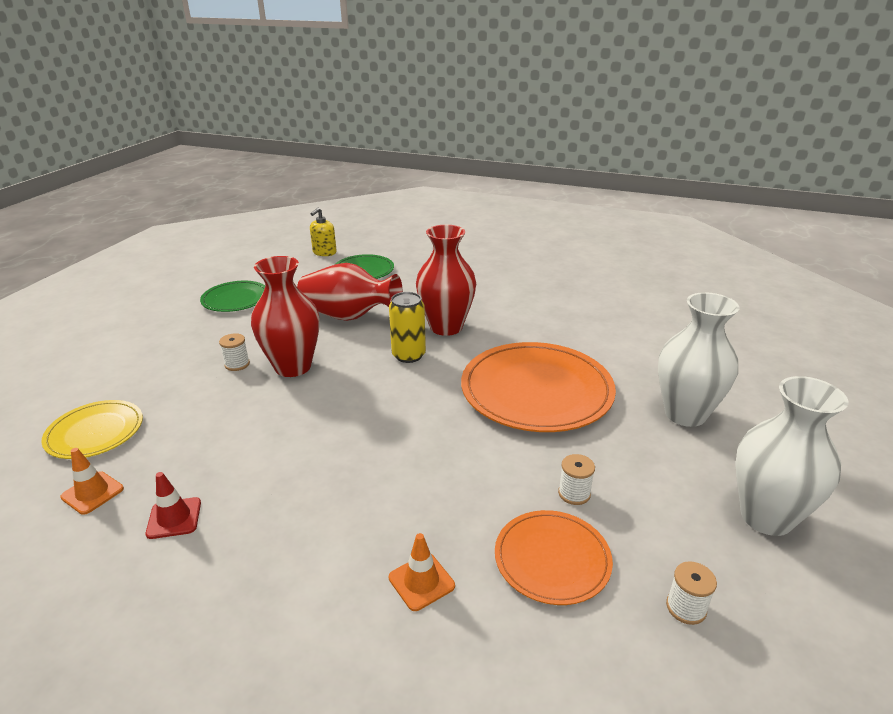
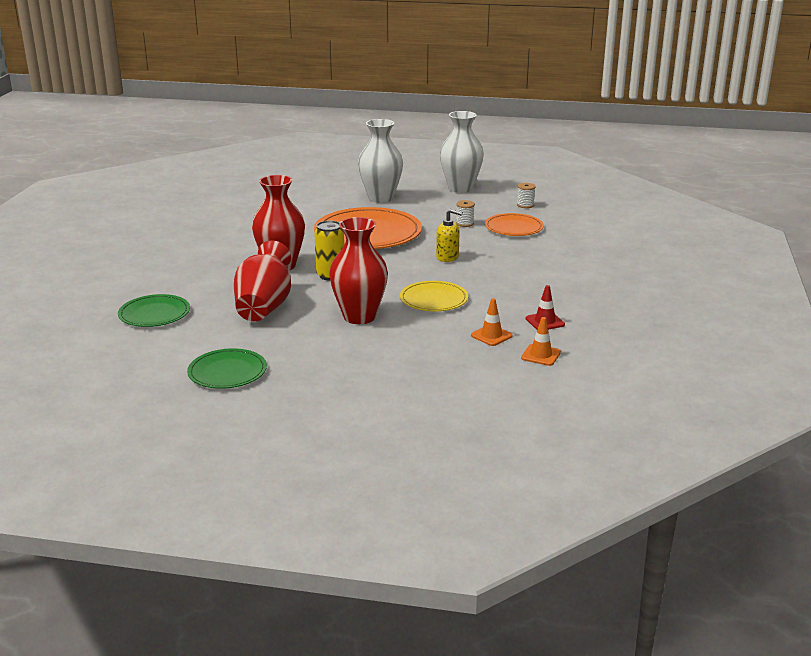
camera: 100 degrees left, 5 degrees down
yellow plate [41,400,143,459] -> yellow plate moved to [400,281,468,311]
white spool [219,333,250,371] -> none
yellow soap dispenser [310,207,337,256] -> yellow soap dispenser moved to [436,209,463,262]
orange traffic cone [389,533,455,611] -> orange traffic cone moved to [471,298,513,346]

